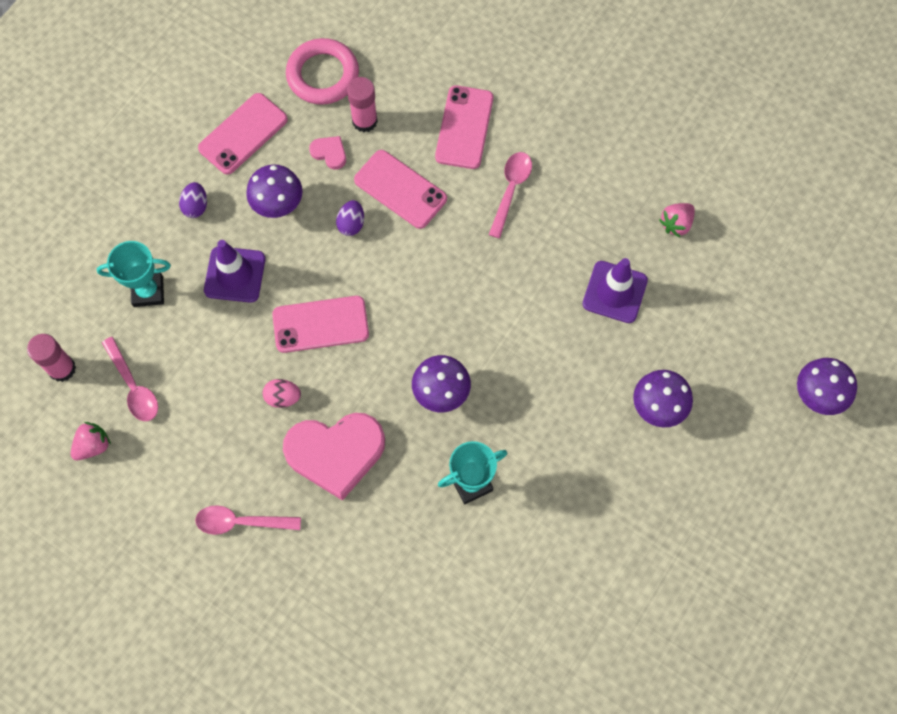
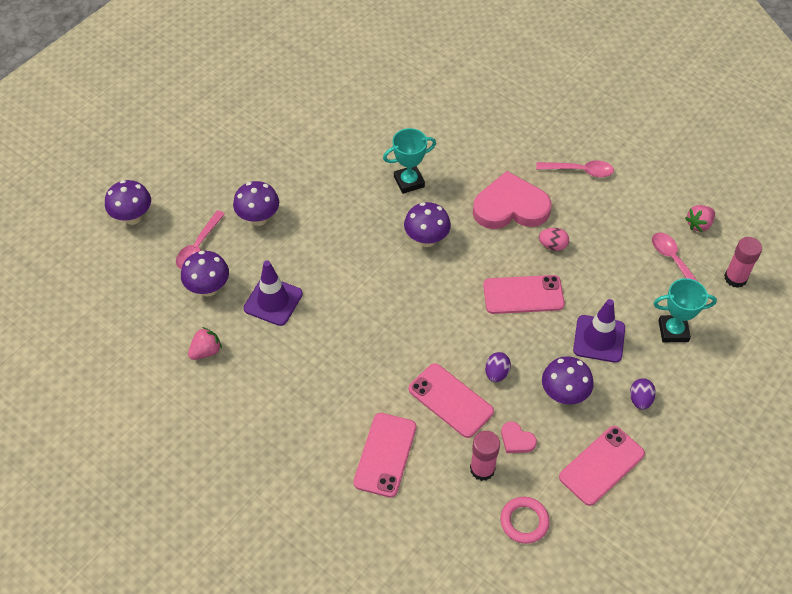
camera: 175 degrees left, 15 degrees down
pink ring [286,38,359,105] -> pink ring [500,497,550,544], size x0.65
pink spoon [489,152,532,238] -> pink spoon moved to [176,210,225,269]
none -> purple mushroom [181,251,229,296]

